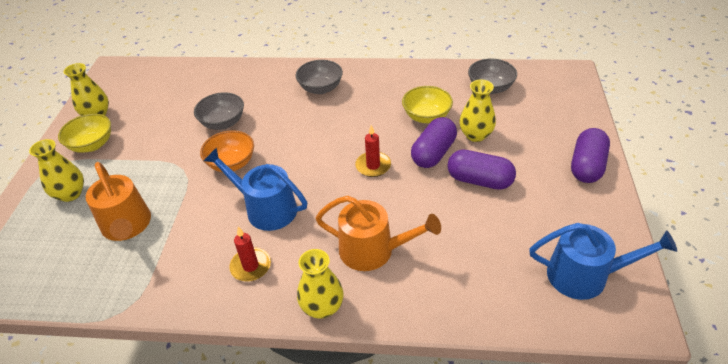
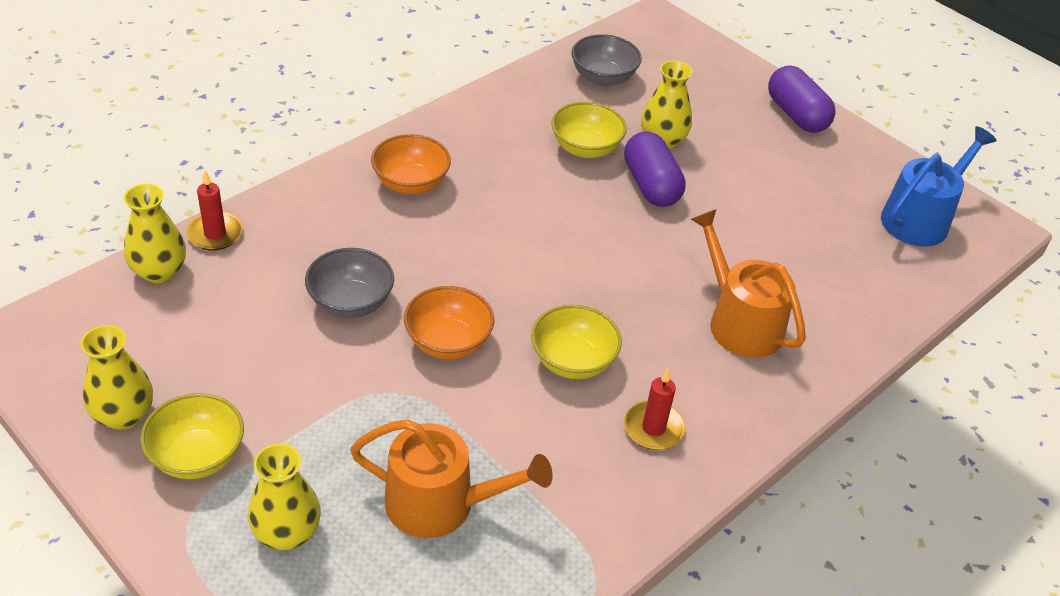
camera: 55 degrees left, 0 degrees up
blue watering can [204,147,307,231] -> yellow bowl [531,305,622,379]
grey bowl [296,60,343,94] -> orange bowl [371,134,451,194]
yellow vase [297,249,343,319] -> yellow vase moved to [124,184,186,283]
orange watering can [316,196,441,271] -> orange watering can turned 90 degrees counterclockwise [691,209,806,358]
red candle [355,125,391,177] -> red candle moved to [186,170,243,251]
purple capsule [447,150,516,190] -> none

